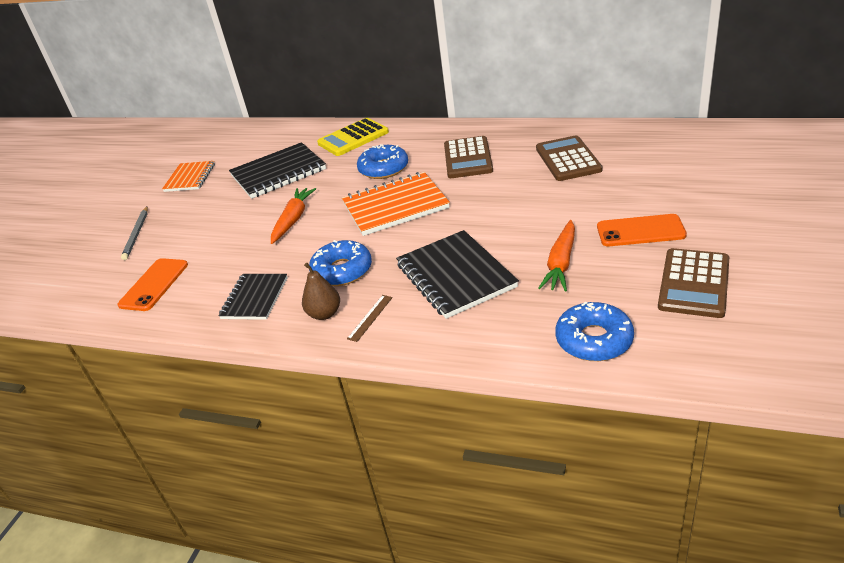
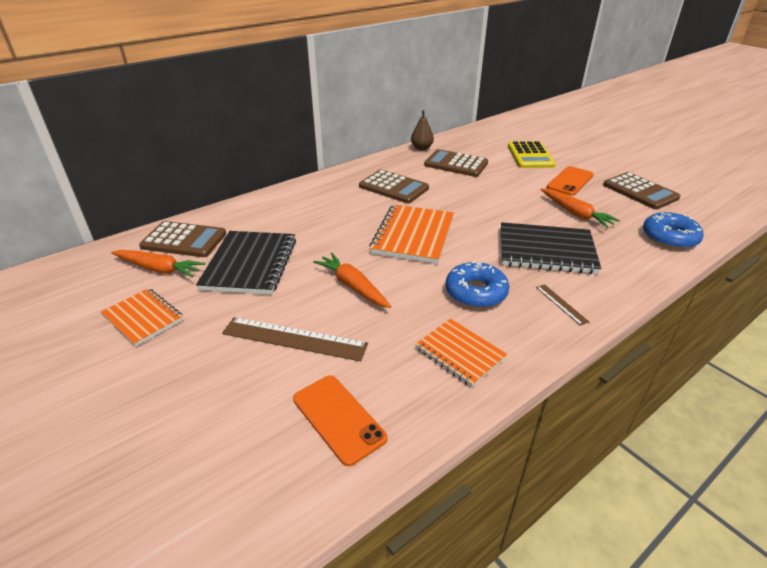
camera: 60 degrees left, 0 degrees up
grey pencil [121,207,148,260] -> none
black notebook [218,274,288,320] -> orange notebook [415,319,507,387]
brown pear [302,263,340,320] -> brown pear moved to [411,110,434,150]
yellow calculator [317,118,389,156] -> yellow calculator moved to [508,141,556,168]
blue donut [357,144,408,179] -> none
none -> orange carrot [111,250,206,278]
none -> brown calculator [139,221,226,257]
none -> brown ruler [222,317,368,361]

